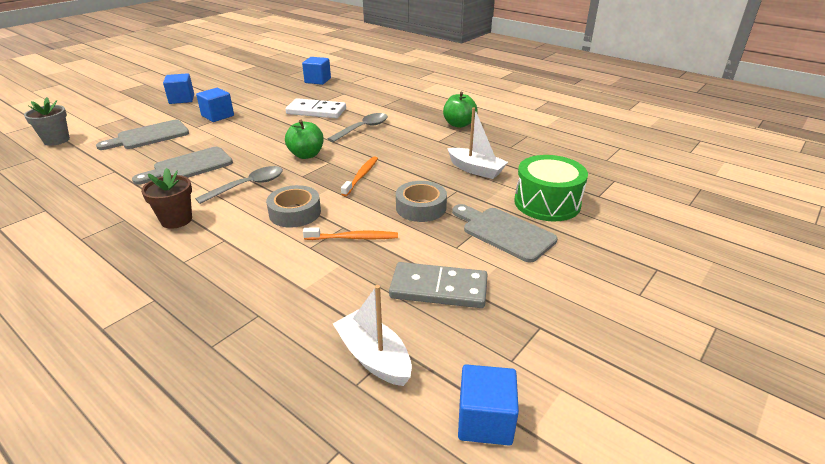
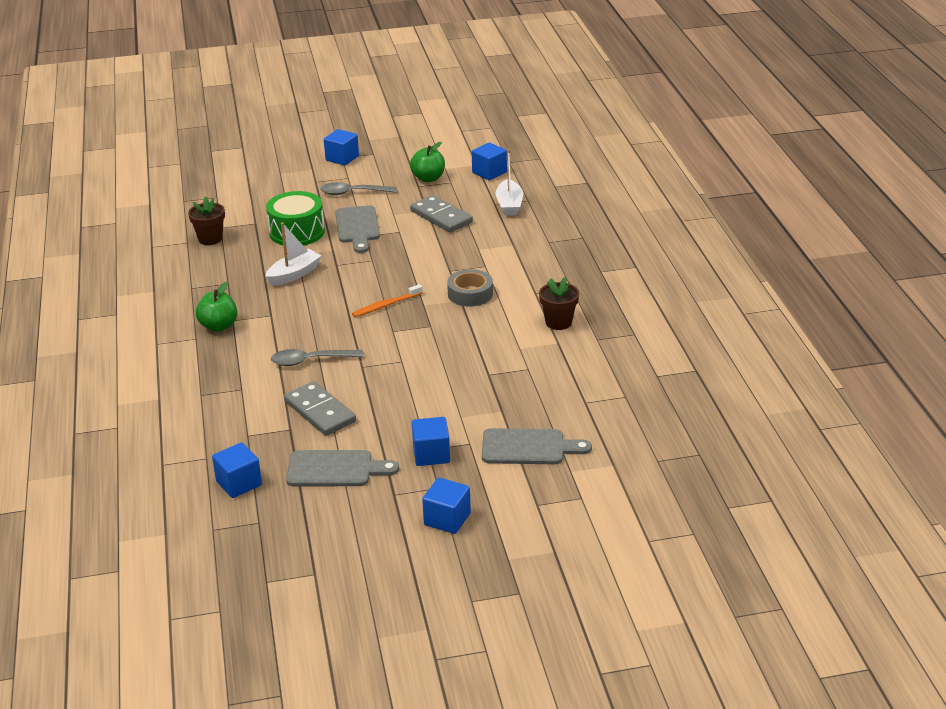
camera: 140 degrees left, 0 degrees up
grey flower pot [24,97,70,146] -> none
grey cutting board [132,147,233,185] -> grey cutting board moved to [286,450,399,486]
grey spoon [195,166,283,204] -> grey spoon moved to [320,182,397,195]
white domino [285,98,346,118] -> grey domino [284,381,356,436]
green apple [285,120,323,159] -> green apple moved to [410,142,445,182]
orange toothbrush [303,228,398,240] -> none
grey tape [396,181,447,222] -> none
white boat [447,107,508,179] -> white boat turned 60 degrees clockwise [265,222,321,286]
none -> brown flower pot [188,196,225,245]
none -> blue cube [324,129,359,165]

